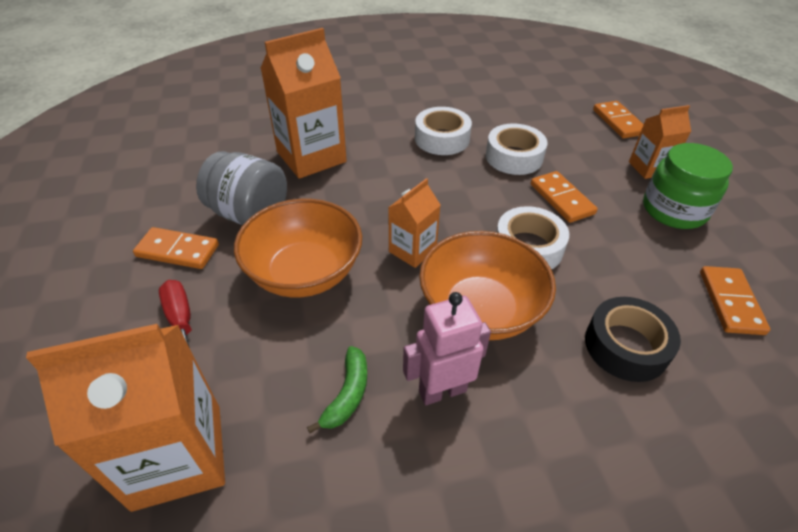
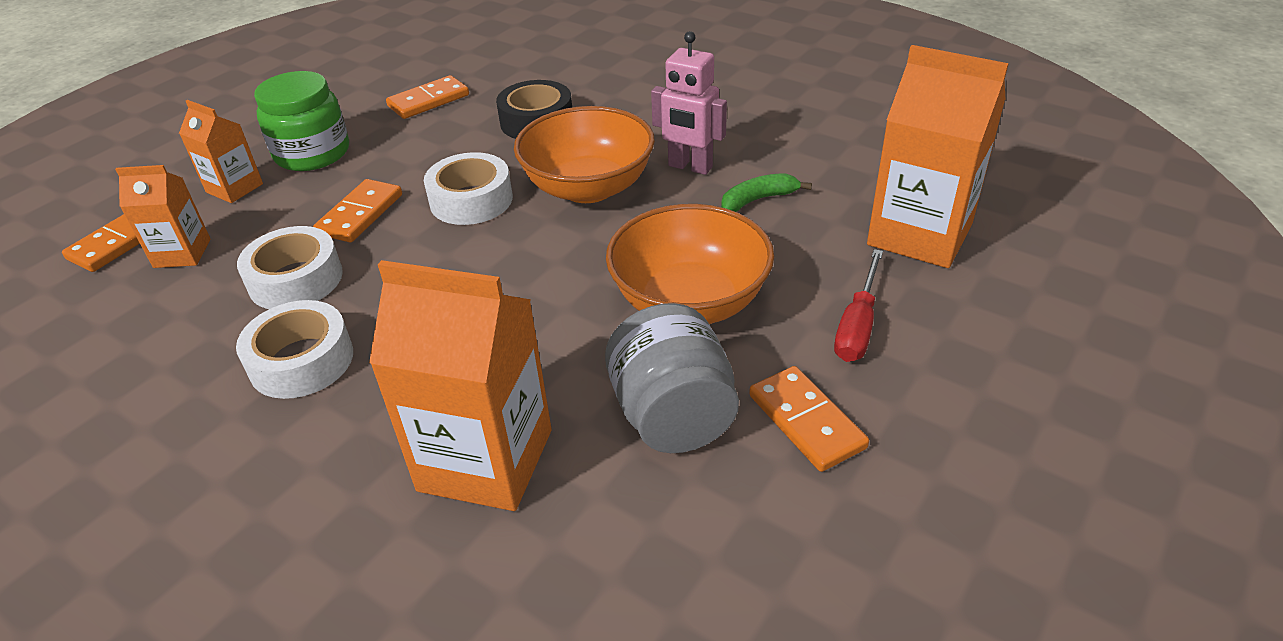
camera: 130 degrees left, 5 degrees down
orange carton [388,178,440,268] -> orange carton moved to [115,165,211,268]

